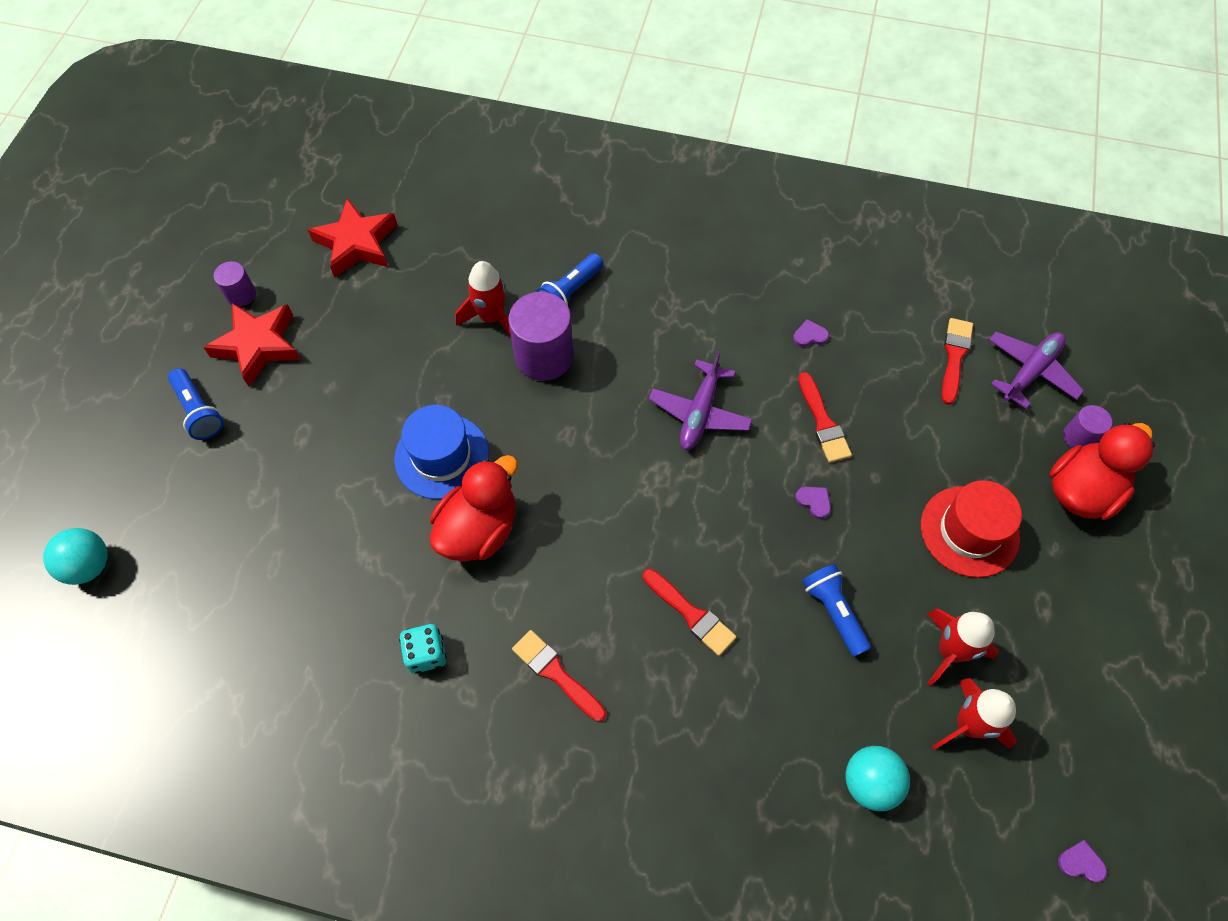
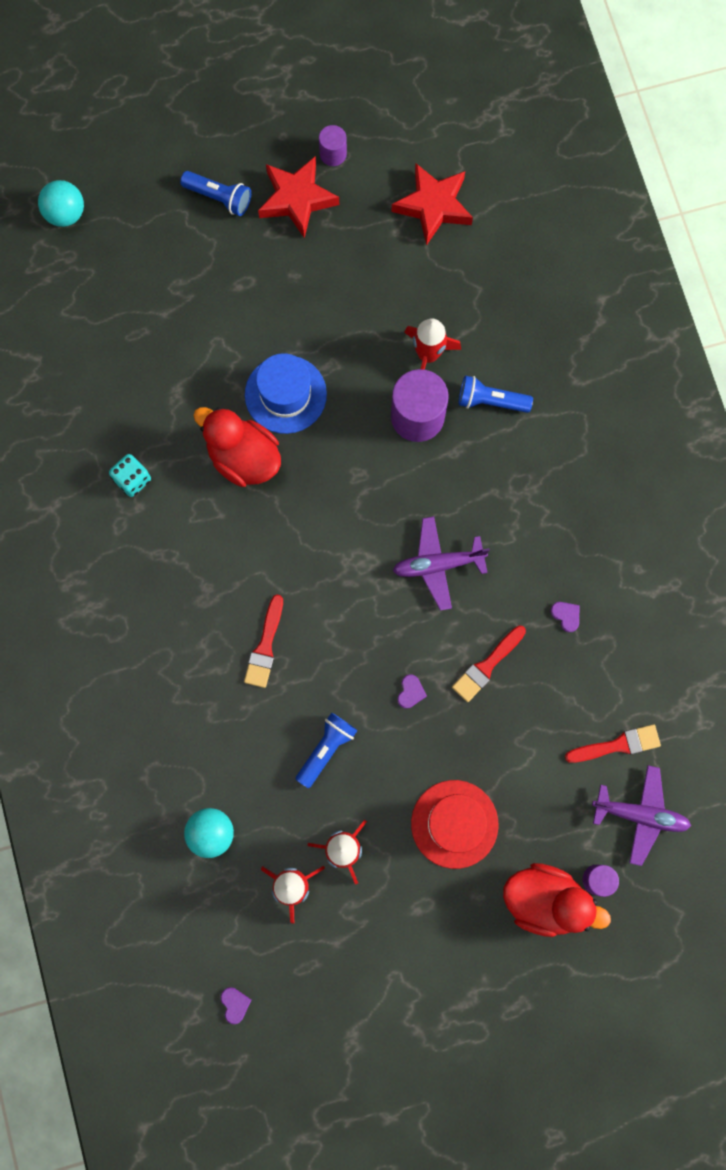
camera: 60 degrees right, 15 degrees up
blue flashlight [168,368,224,440] -> blue flashlight turned 90 degrees counterclockwise [180,171,251,216]
red duck [430,455,518,561] -> red duck turned 150 degrees counterclockwise [193,407,281,487]
red brush [512,630,606,722] -> none

